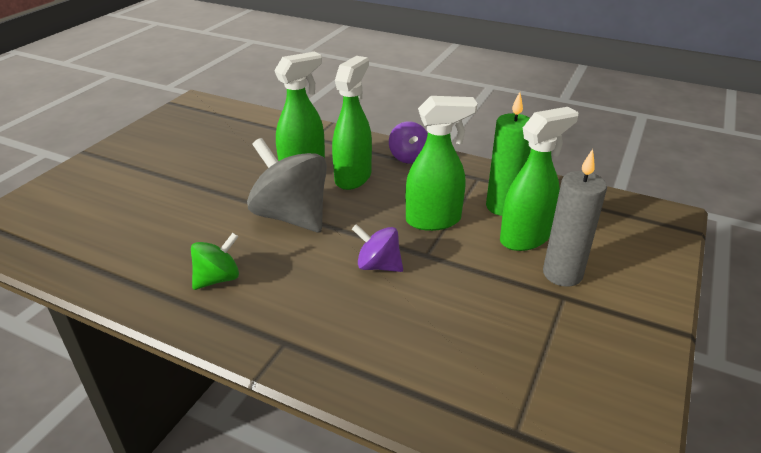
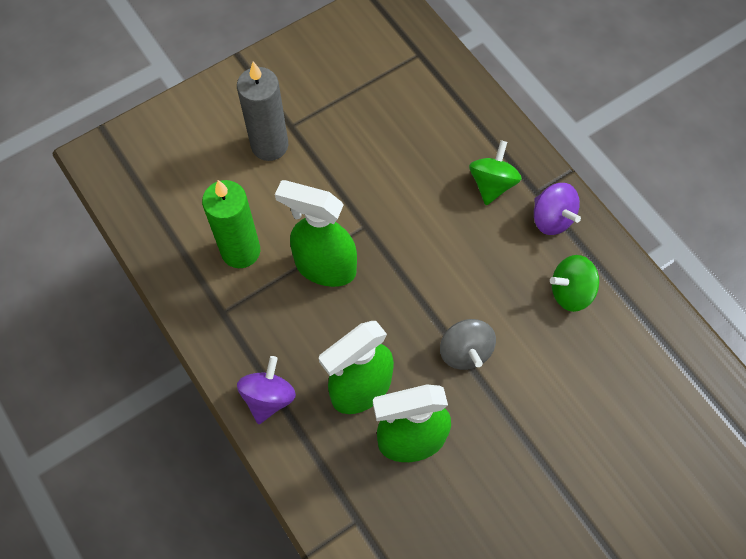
camera: 150 degrees left, 30 degrees up
grey spinning top [247,138,327,232] -> grey spinning top [440,319,496,370], size x0.54
purple spinning top [352,224,403,272] -> purple spinning top moved to [534,183,581,235]
green spray bottle [500,107,579,251] -> none
none -> green spinning top [469,140,522,205]

